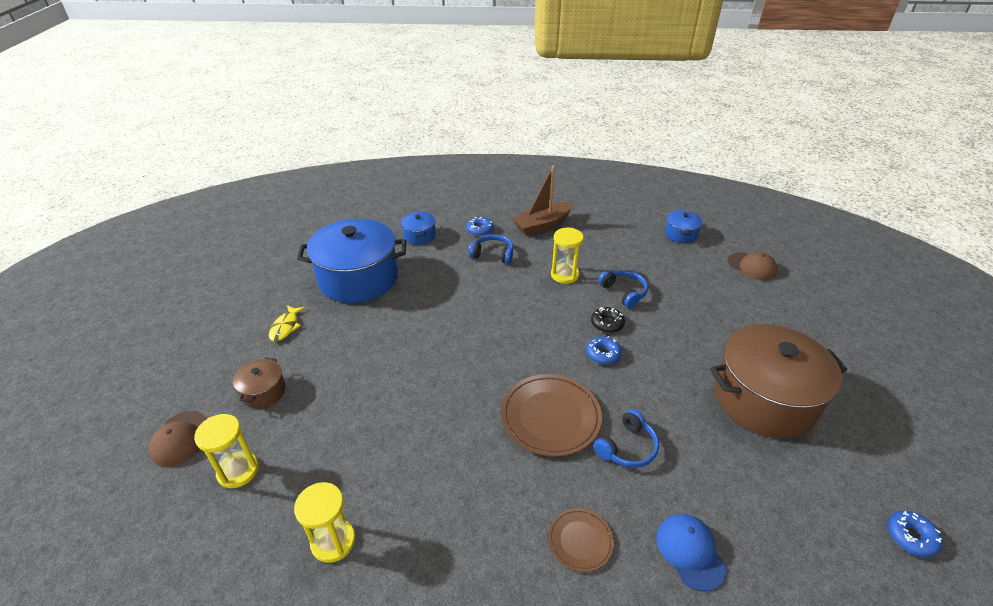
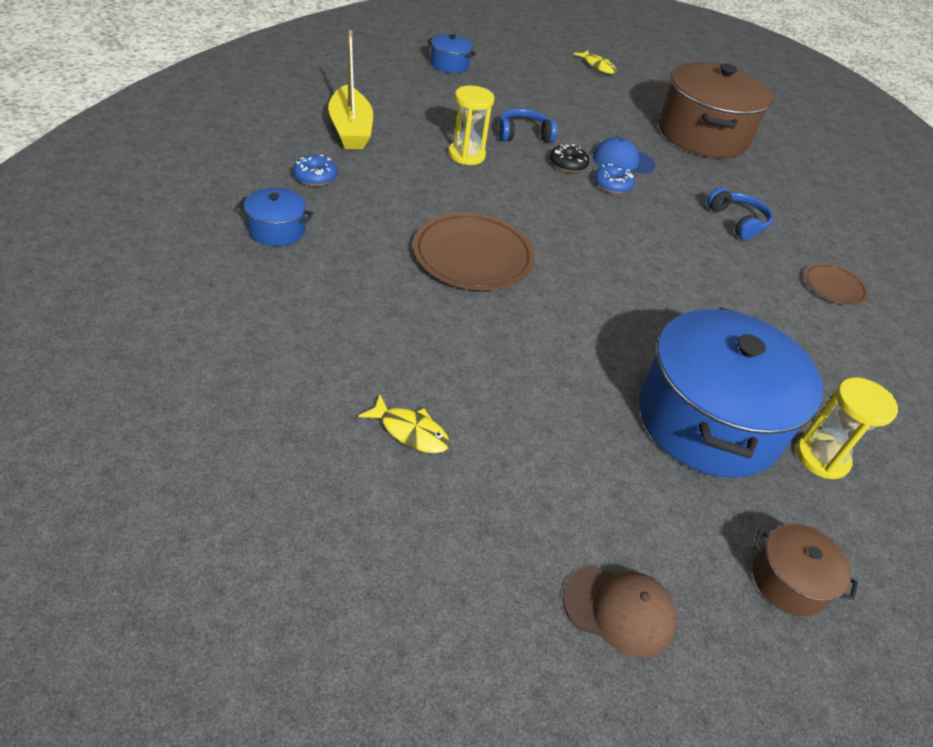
camera: 75 degrees left, 5 degrees up
yellow hourglass [194,414,258,488] -> none
brown pot [233,357,286,408] -> brown pot moved to [753,523,858,616]
blue pot [297,219,406,303] -> blue pot moved to [639,307,823,478]
blue headphones [469,234,514,264] -> none
brown plate [500,374,602,457] -> brown plate moved to [413,213,535,290]
brown boat [512,165,574,236] -> yellow boat [328,30,373,149]
blue cap [656,514,727,592] -> blue cap moved to [593,137,655,174]
brown cap [728,252,777,281] -> none
blue donut [887,511,942,558] -> none
none -> yellow fish [574,50,616,74]

